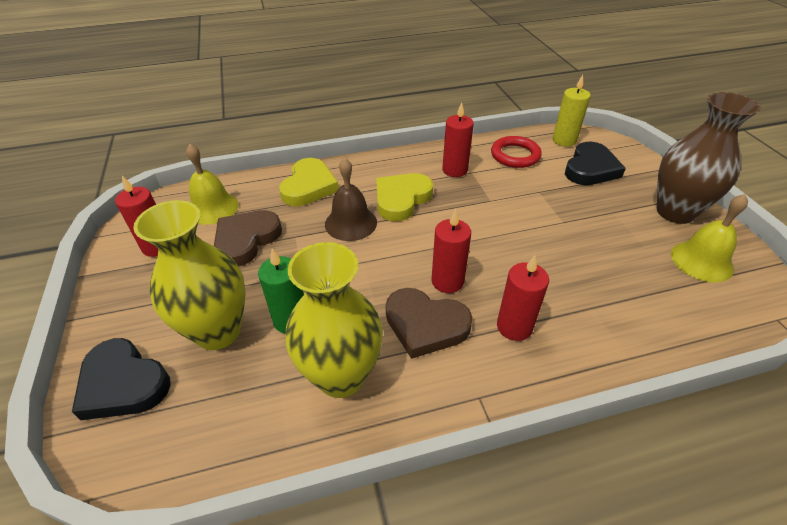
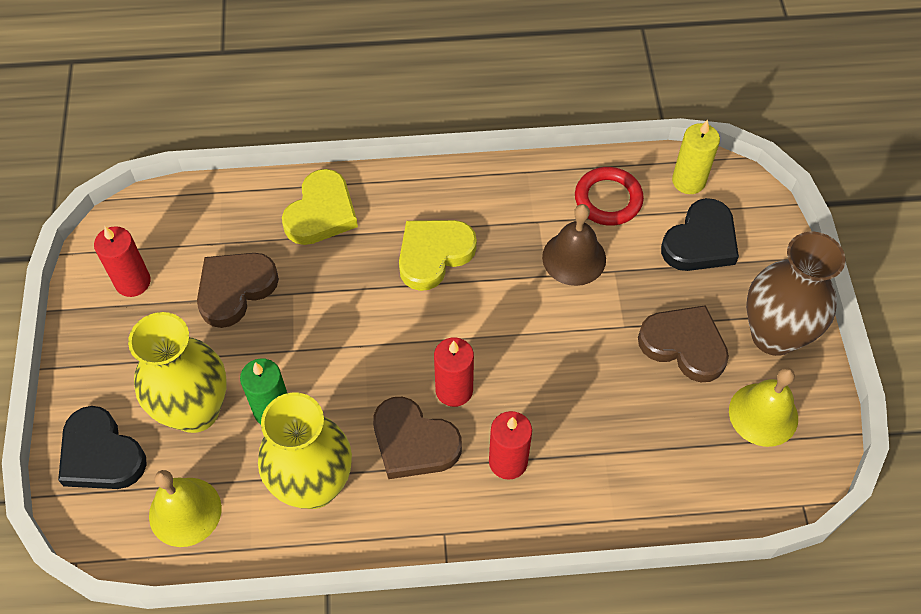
camera: 10 degrees right, 15 degrees up
yellow bell [186,144,239,225] -> yellow bell moved to [149,470,222,547]
brown bell [325,158,377,241] -> brown bell moved to [542,204,606,286]
red candle [442,102,474,177] -> none
none -> brown heart [638,305,729,382]

